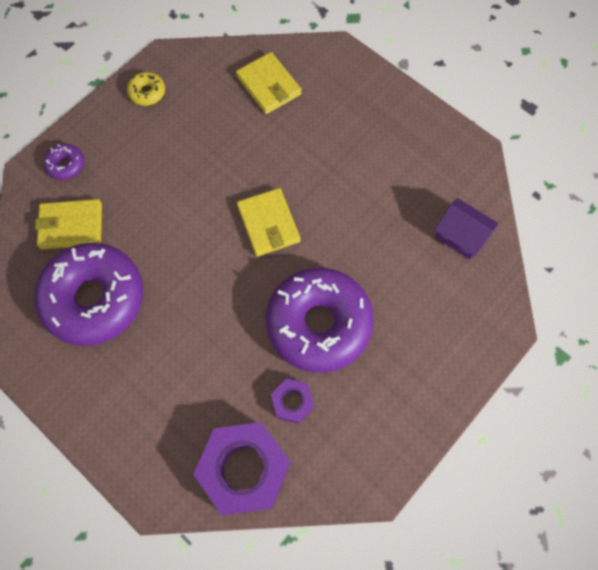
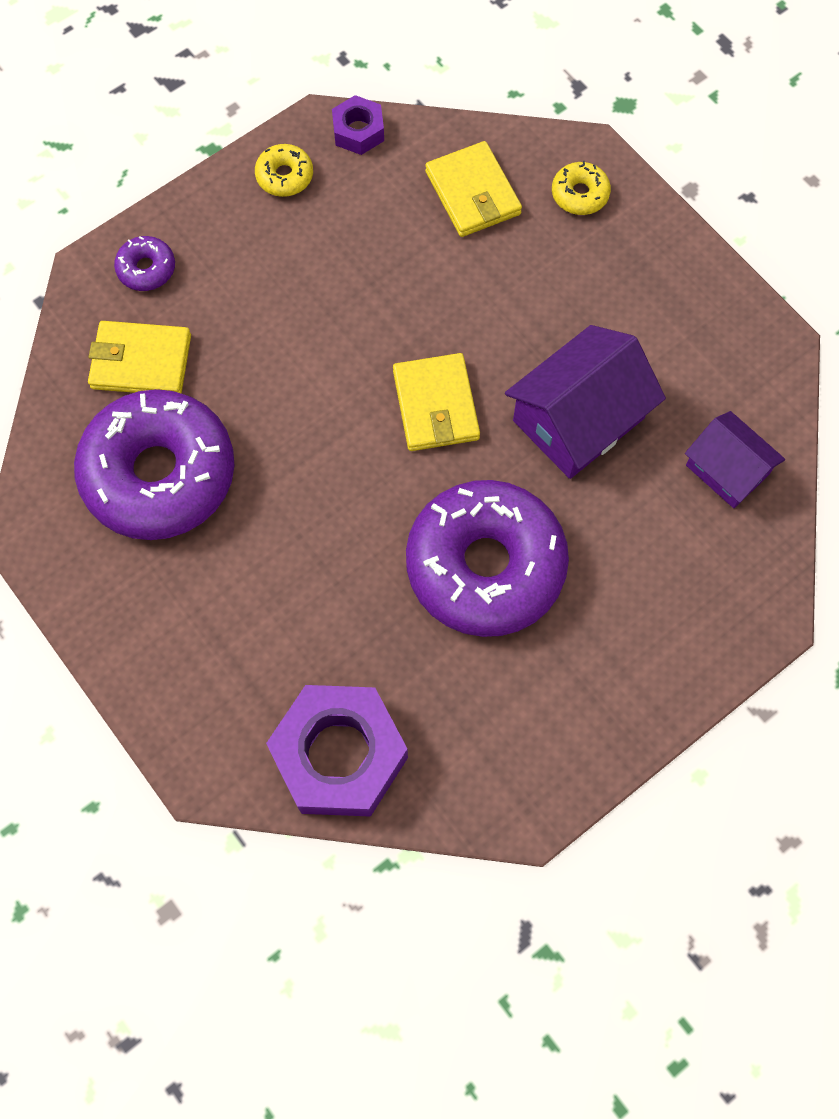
camera: 10 degrees right, 0 degrees up
purple nut [271,379,314,424] -> purple nut moved to [332,95,384,155]
none -> purple house [505,325,666,479]
none -> yellow donut [552,161,611,215]

